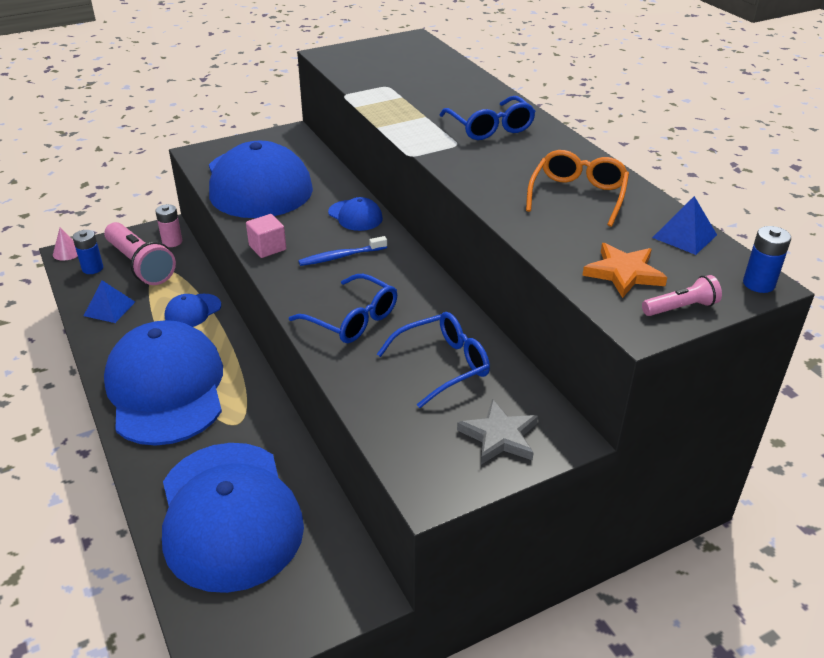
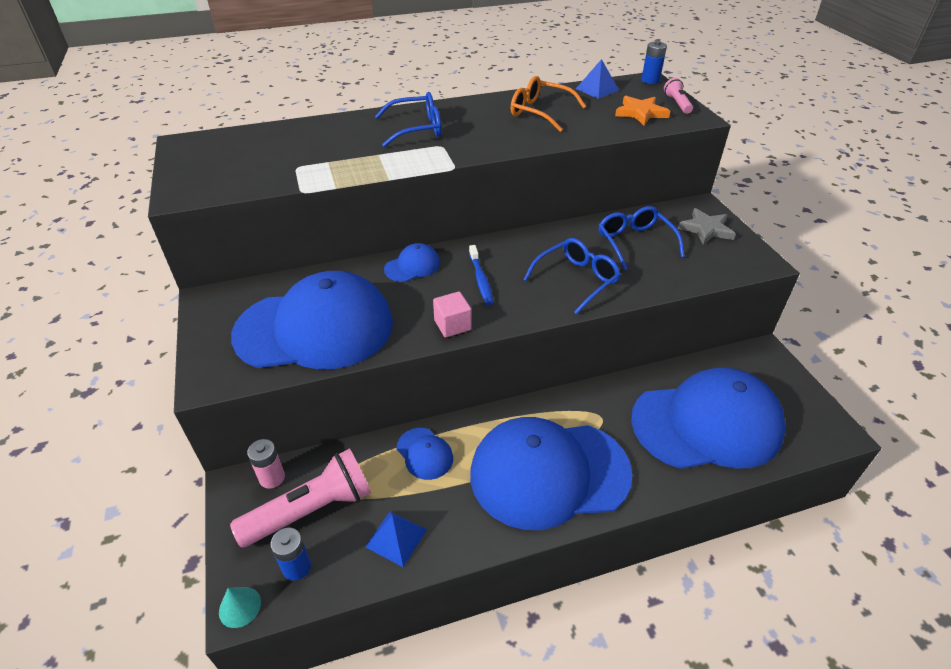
camera: 80 degrees left, 5 degrees up
pink cone [53,228,78,261] -> turquoise cone [219,587,261,628]

